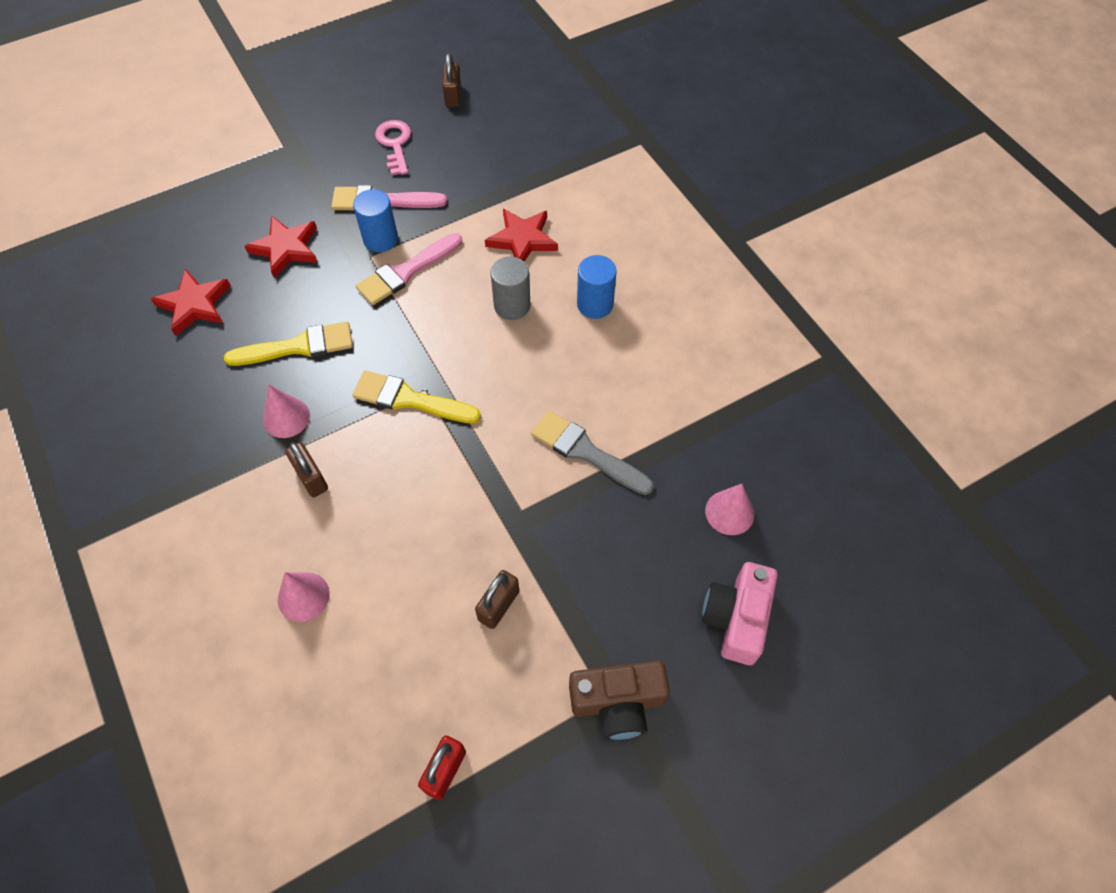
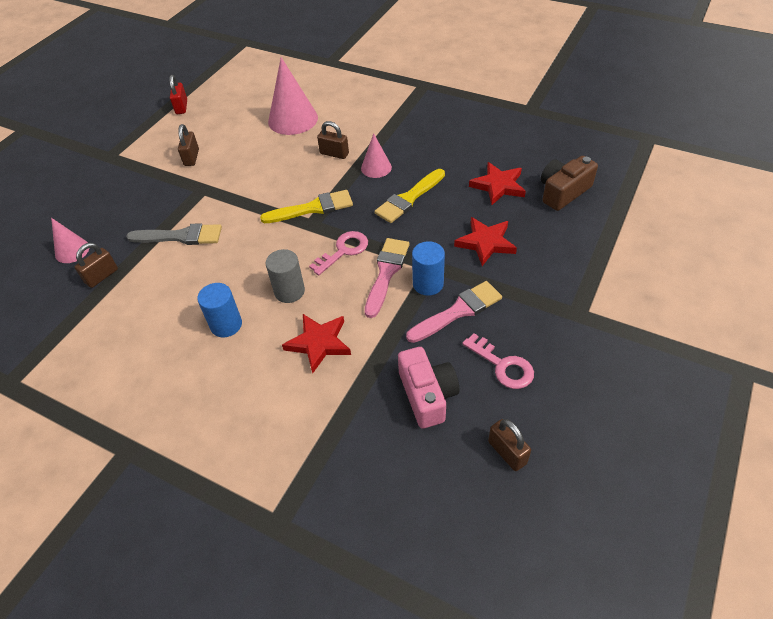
camera: 150 degrees right, 10 degrees down
pink cone [278,572,330,622] -> pink cone [268,57,318,135], size x1.77
brown camera [569,660,670,740] -> brown camera moved to [541,156,598,211]
pink camera [702,562,778,665] -> pink camera moved to [398,347,459,429]
none -> brown padlock [75,243,118,288]
none -> pink key [309,231,368,275]

